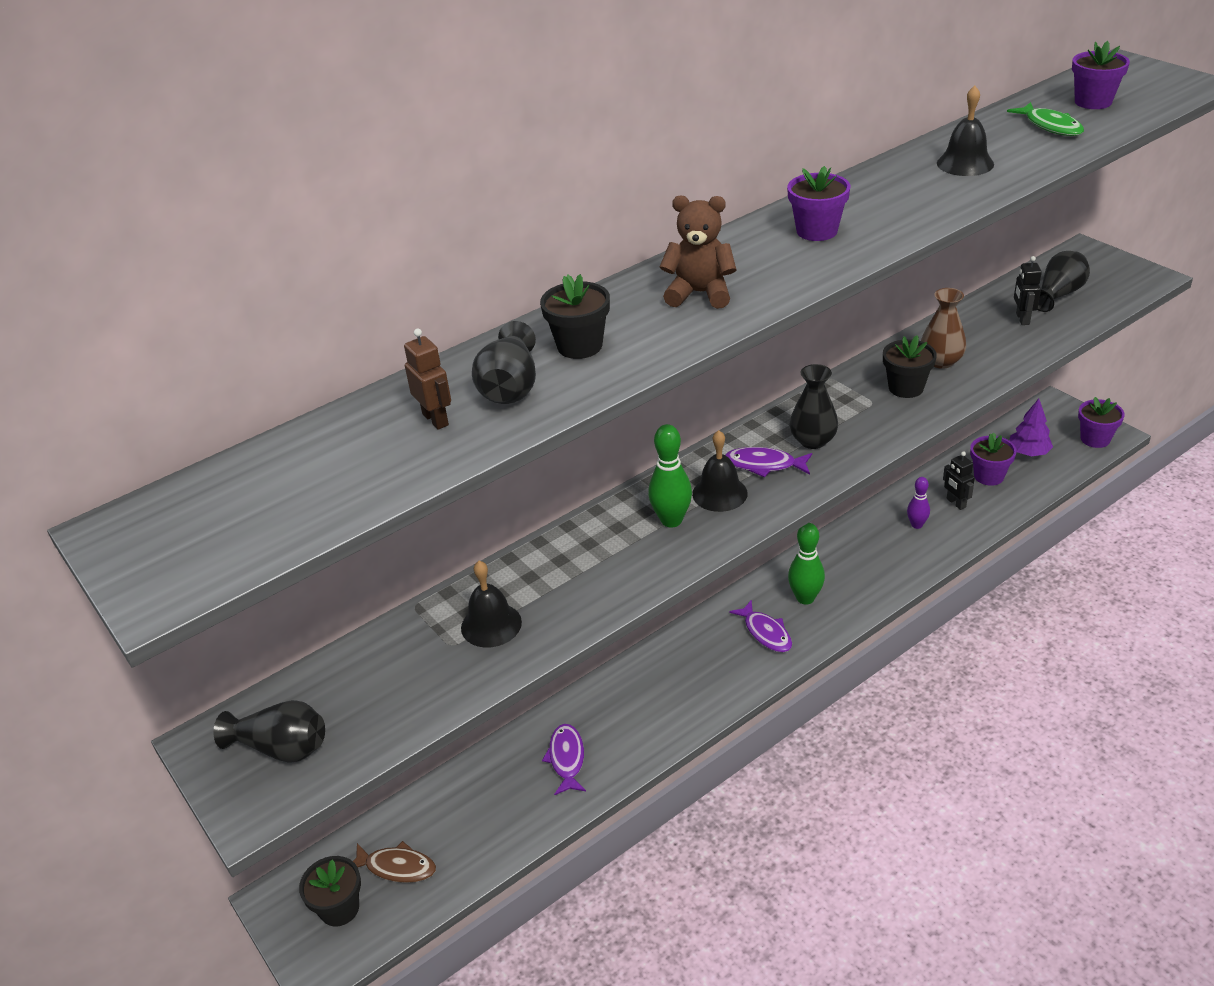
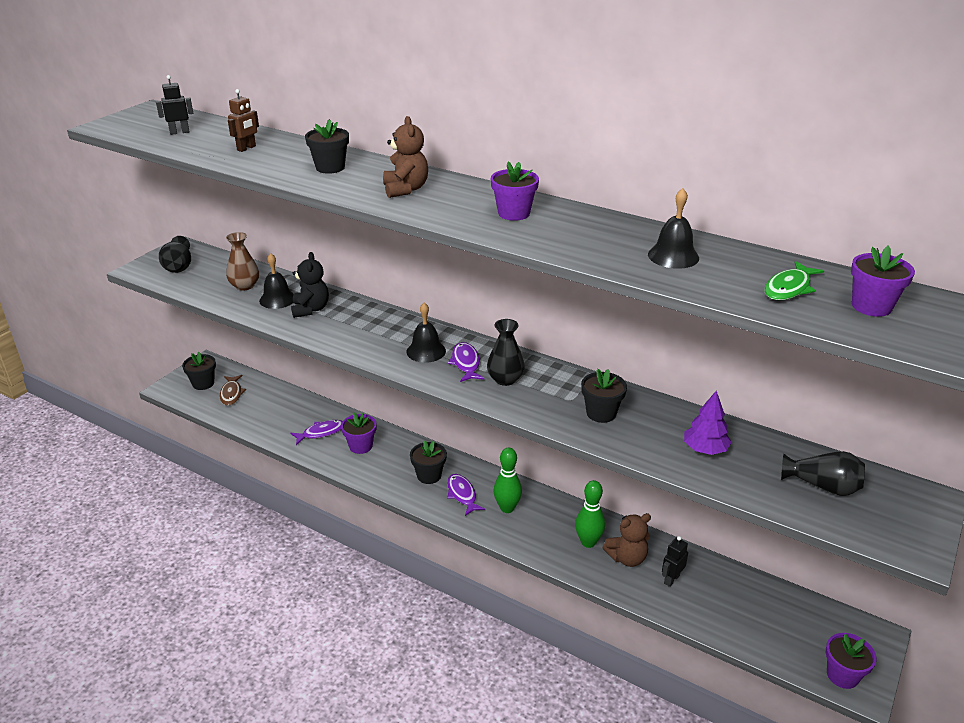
camera: 65 degrees right, 5 degrees down
black vase [472,321,536,404] -> none
green bowling pin [648,424,692,528] -> green bowling pin moved to [575,480,605,548]
purple fish [729,600,792,652] -> purple fish turned 120 degrees clockwise [447,474,485,516]
purple bowling pin [907,477,930,529] -> brown teddy bear [602,513,651,567]
brown vase [921,288,966,369] -> brown vase moved to [226,232,259,291]
purple flower pot [970,432,1017,486] -> purple flower pot moved to [341,413,377,454]
purple tree [1009,399,1053,456] -> purple tree moved to [684,391,732,455]
black robot [1014,256,1042,325] -> black robot moved to [156,75,193,135]
none -> black teddy bear [291,252,329,318]
none -> black flower pot [410,441,447,484]

